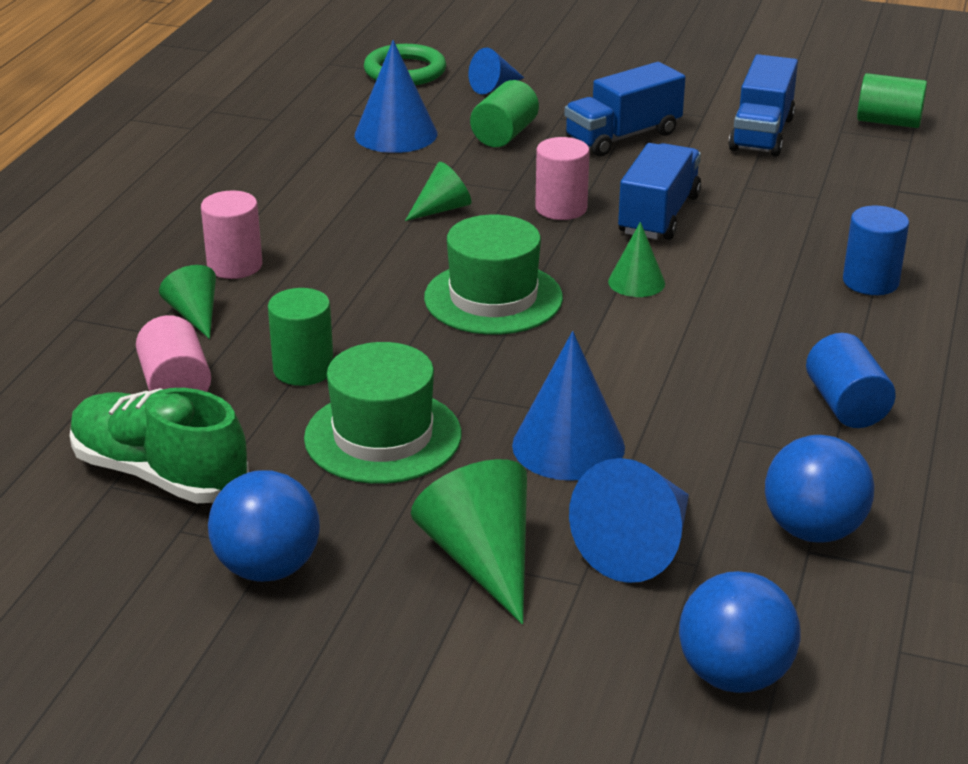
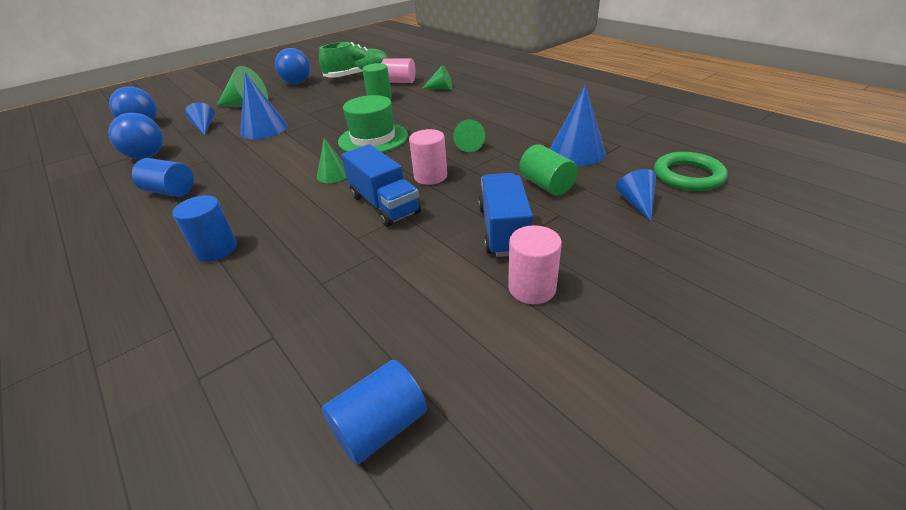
camera: 125 degrees right, 5 degrees up
pink cylinder [201,190,262,279] -> pink cylinder moved to [508,225,562,304]
green hat [304,342,462,484] -> none
blue cone [569,458,689,583] -> blue cone [185,102,215,135], size x0.59
blue truck [729,54,798,157] -> none
green cylinder [857,73,927,128] -> blue cylinder [322,360,427,465]

